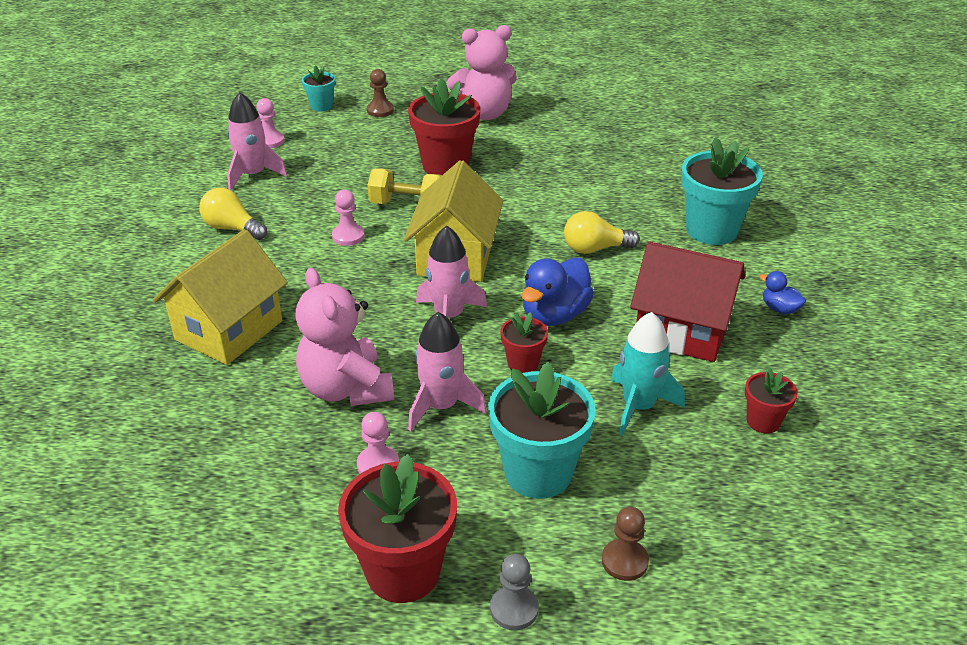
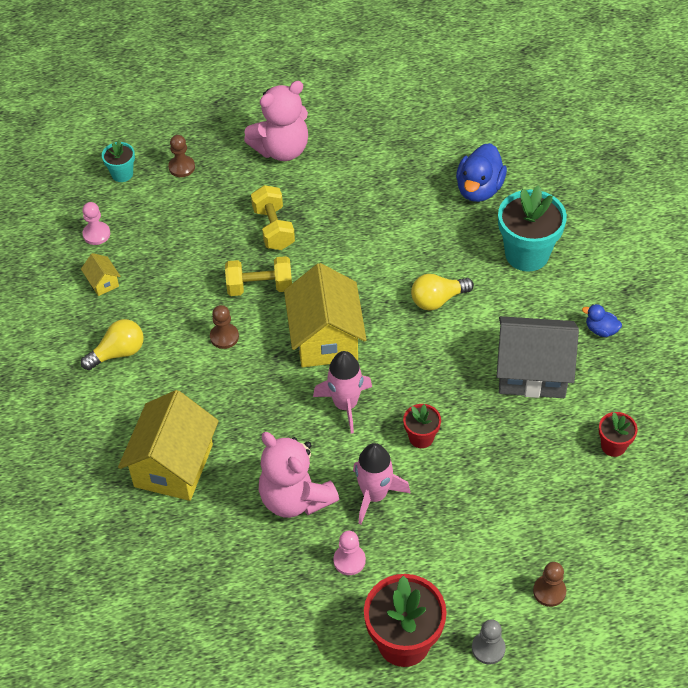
camera: 15 degrees left, 15 degrees up
yellow light bulb [199,188,267,240] -> yellow light bulb turned 135 degrees clockwise [81,319,144,370]
pink rocket [227,92,287,190] -> yellow house [81,253,121,296]
pink pawn [332,190,365,246] -> brown pawn [210,305,239,349]
red flower pot [408,78,481,175] -> yellow dumbbell [251,185,295,250]
turquoise flower pot [488,362,596,499] -> none
blue duck [522,258,594,326] -> blue duck moved to [456,143,507,202]
turquoise rocket [611,312,685,436] -> none
red house [630,242,745,362] -> grey house [497,316,579,398]

